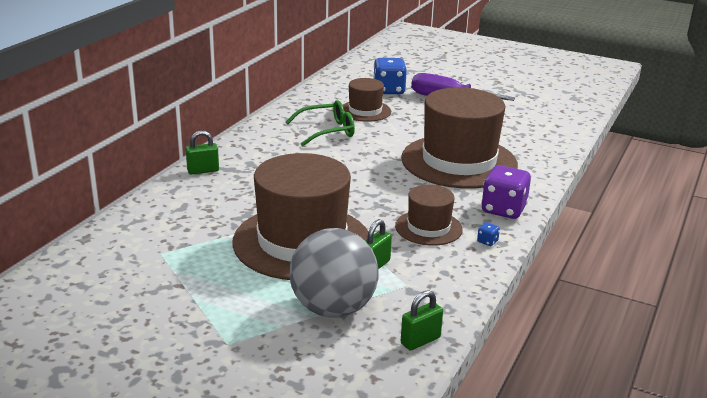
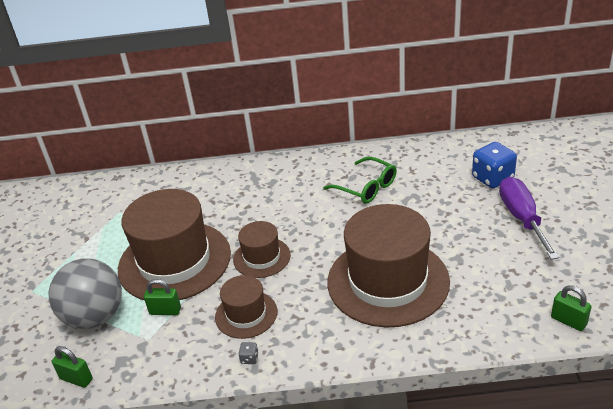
camera: 65 degrees right, 10 degrees up
green padlock [186,131,219,175] -> green padlock moved to [551,285,592,331]
brown hat [343,78,391,122] -> brown hat moved to [233,221,291,278]
blue dice [477,222,500,246] -> grey dice [239,342,259,364]
purple dice [481,165,531,219] -> none

